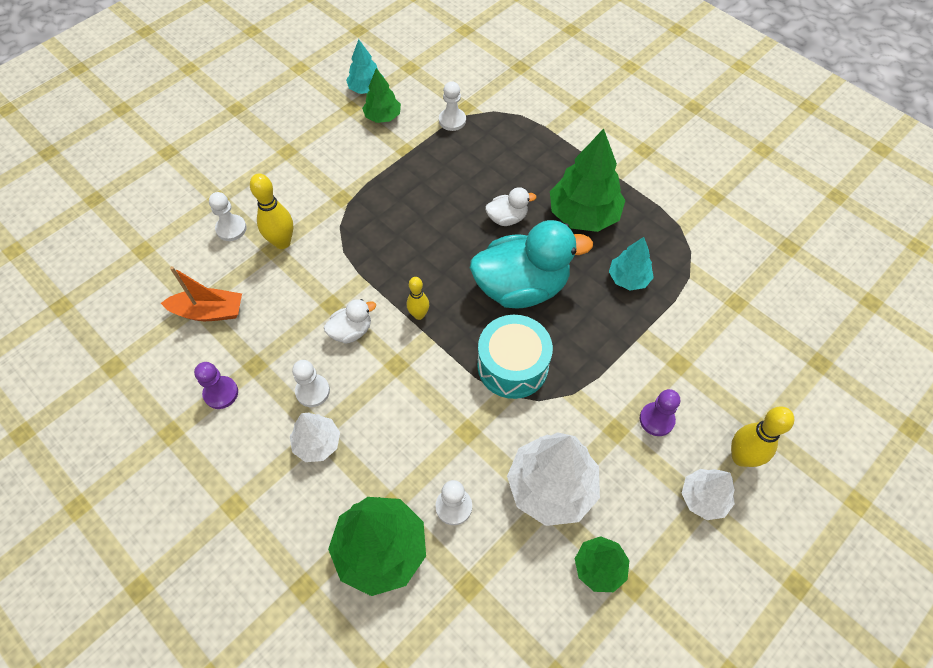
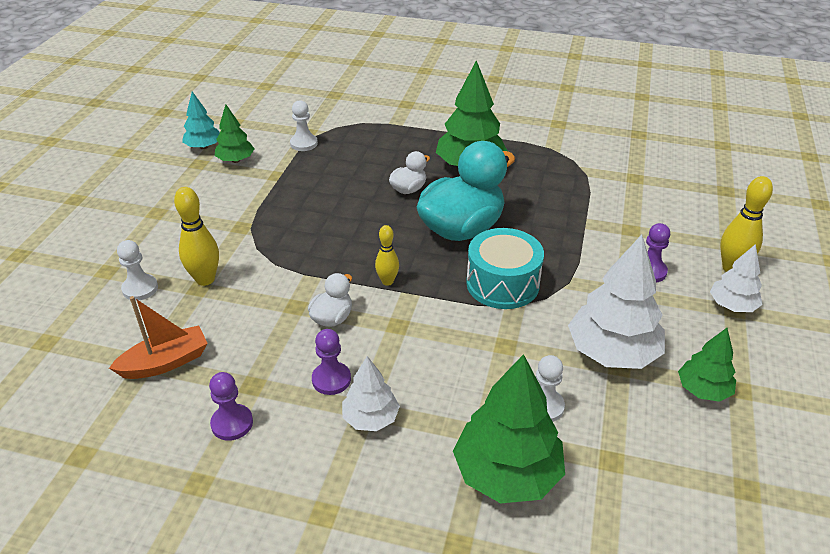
camera: 30 degrees left, 20 degrees down
white pawn [292,360,330,407] -> purple pawn [312,329,351,395]
turquoise tree [609,237,654,291] -> none

